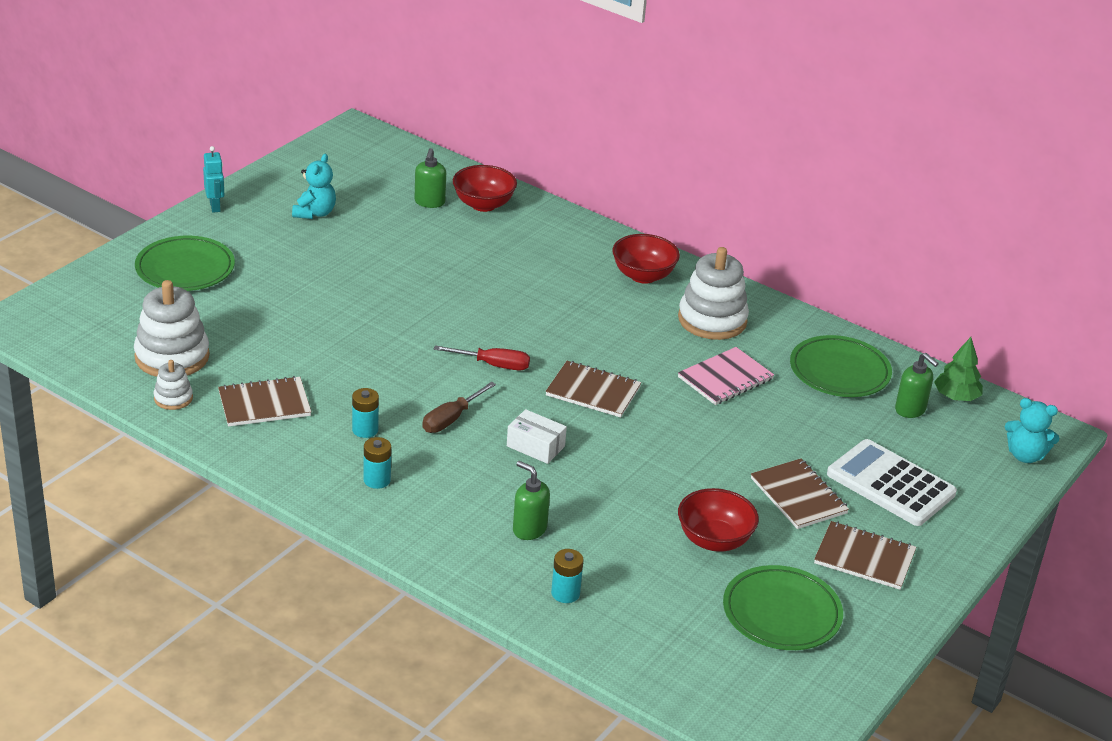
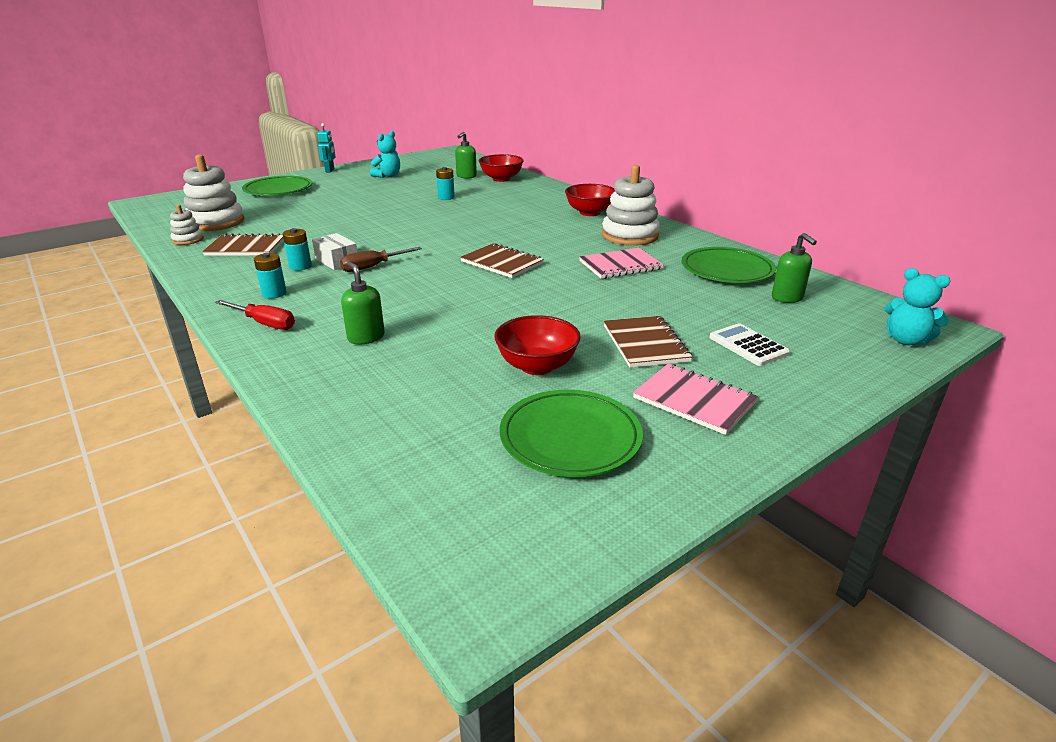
camera: 20 degrees right, 5 degrees down
red screwdriver [434,345,530,370] -> red screwdriver moved to [215,300,295,330]
white box [507,409,567,464] -> white box moved to [312,233,357,270]
turquoise battery [551,549,584,603] -> turquoise battery moved to [436,167,455,200]
brown notebook [814,521,917,590] -> pink notebook [633,364,758,435]
white calculator [827,439,957,526] -> white calculator [709,323,790,366], size x0.59
green tree [934,337,983,401] -> none

